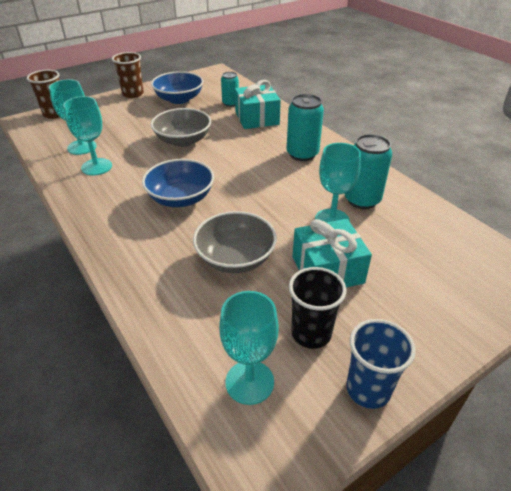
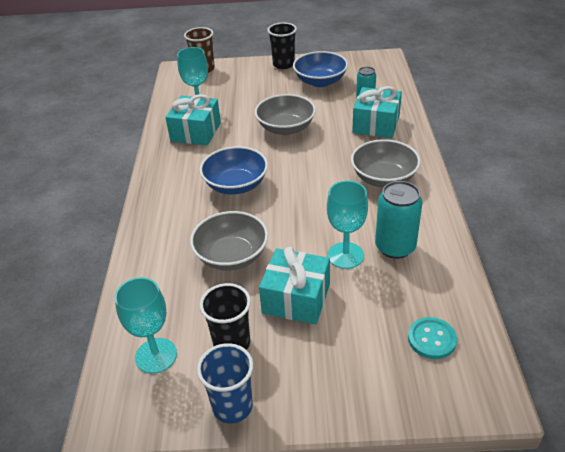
camera: 35 degrees right, 0 degrees up
turquoise goblet [63,96,112,175] -> turquoise gift [165,94,221,145]
brown cup [112,52,144,98] -> black cup [267,22,297,69]
turquoise can [287,94,324,161] -> grey bowl [351,139,420,187]
none -> turquoise button [408,317,457,359]

